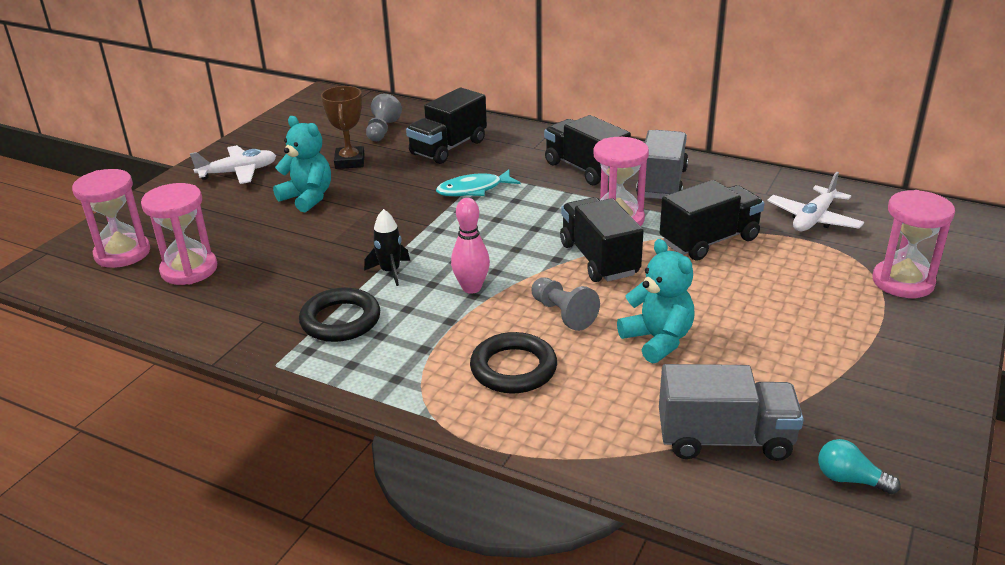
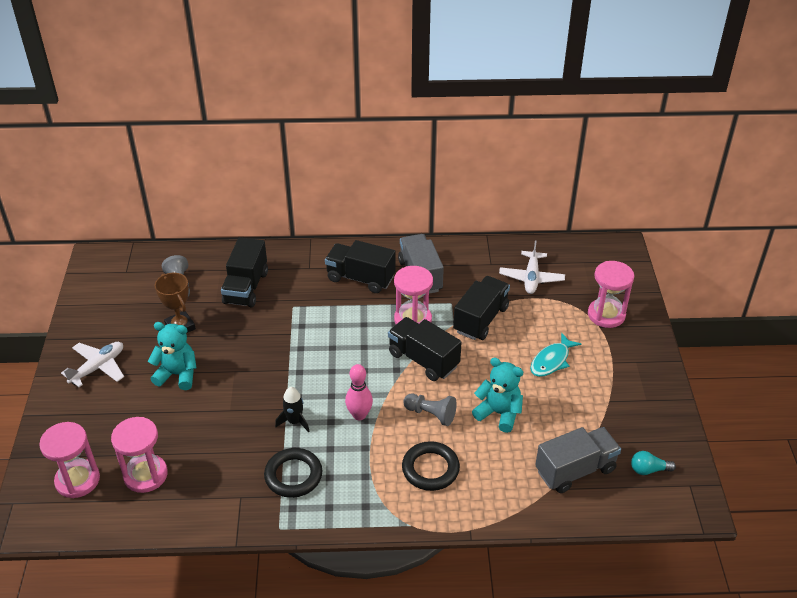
camera: 30 degrees left, 10 degrees up
turquoise fish [436,170,520,196] -> turquoise fish moved to [530,333,581,377]

